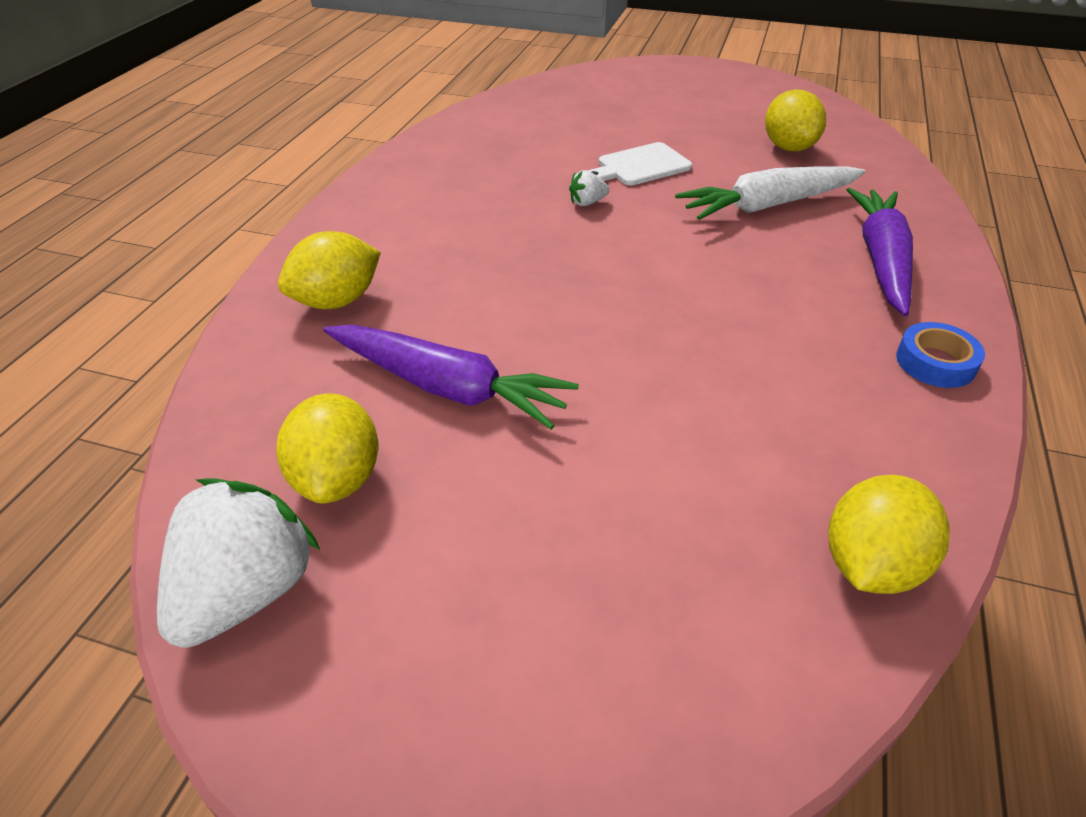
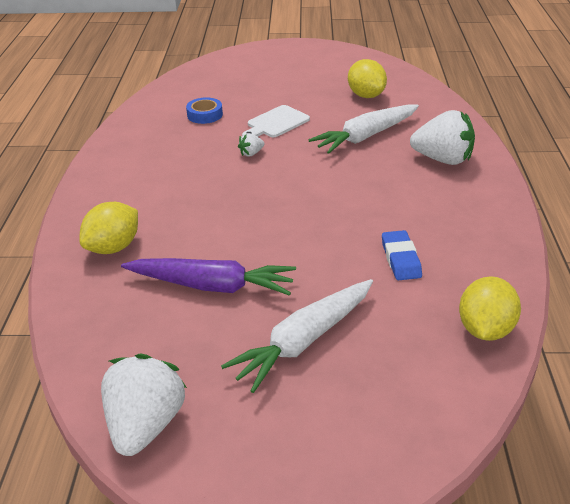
camera: 15 degrees left, 5 degrees down
yellow lemon [276,393,379,503] -> none
purple carrot [847,188,913,316] -> white strawberry [410,110,475,165]
blue tape [896,322,985,388] -> blue tape moved to [186,97,223,124]
none -> white carrot [221,279,373,393]
none -> blue eraser [382,230,422,280]

